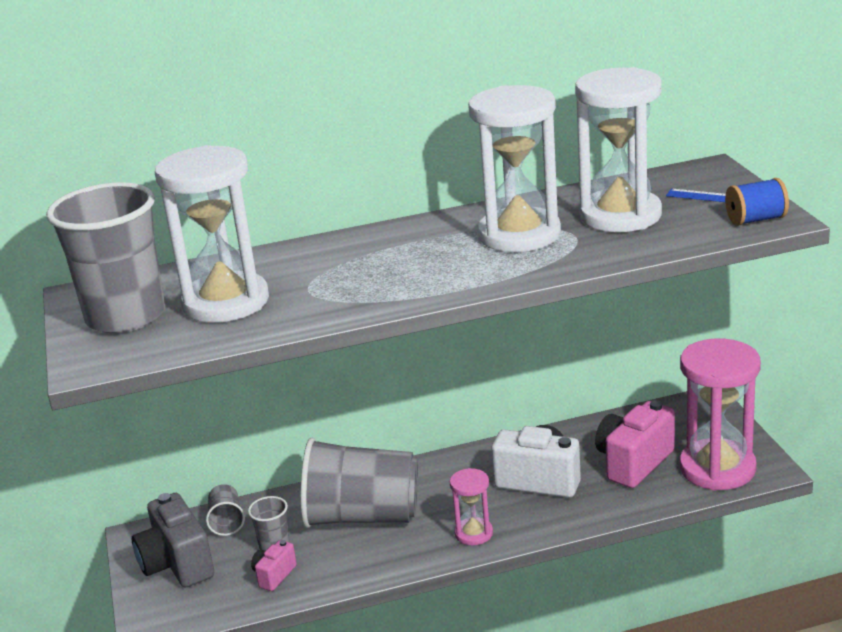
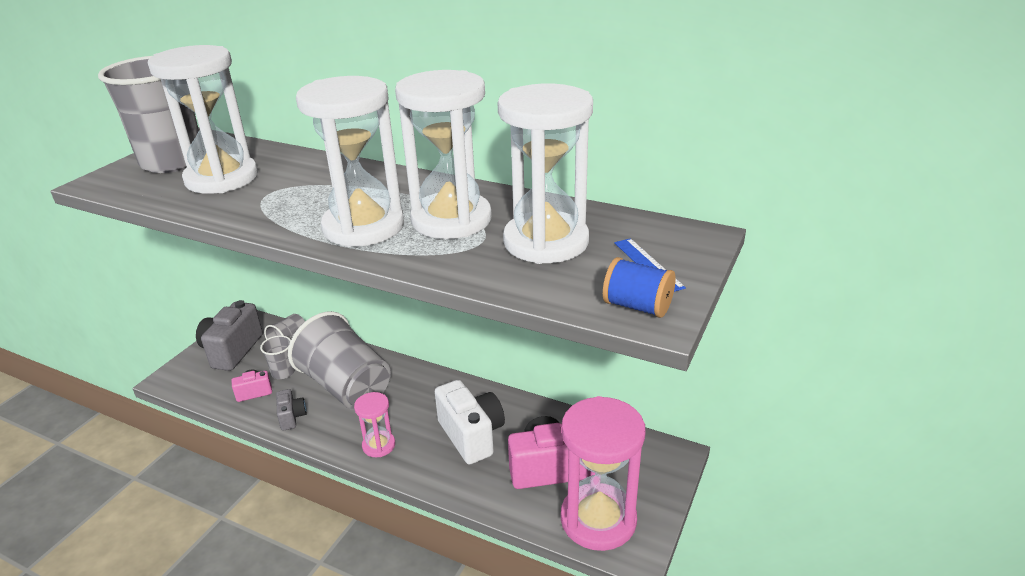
camera: 40 degrees right, 5 degrees up
none -> grey camera [276,389,306,431]
none -> white hourglass [296,76,404,247]

